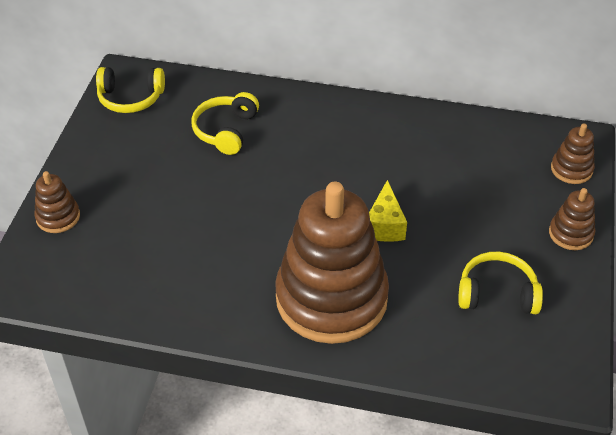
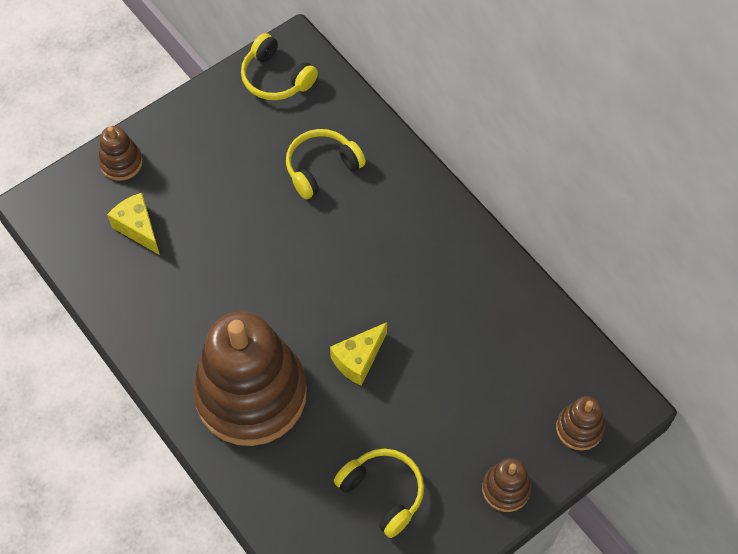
camera: 40 degrees right, 15 degrees up
none -> yellow cheese [107,193,160,255]

